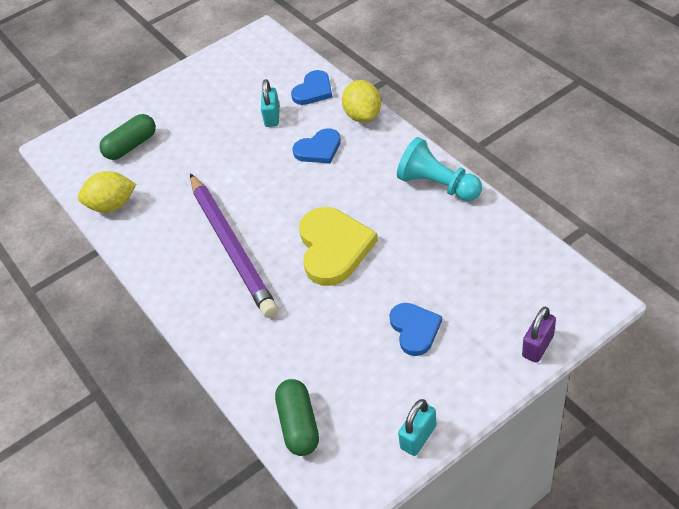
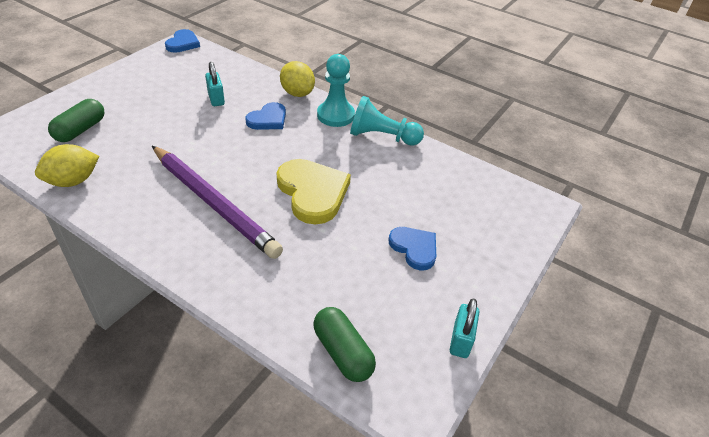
camera: 30 degrees left, 5 degrees down
blue heart [291,70,332,105] -> blue heart moved to [165,29,200,53]
purple padlock [522,307,556,363] -> none
none -> turquoise pawn [317,54,355,127]

